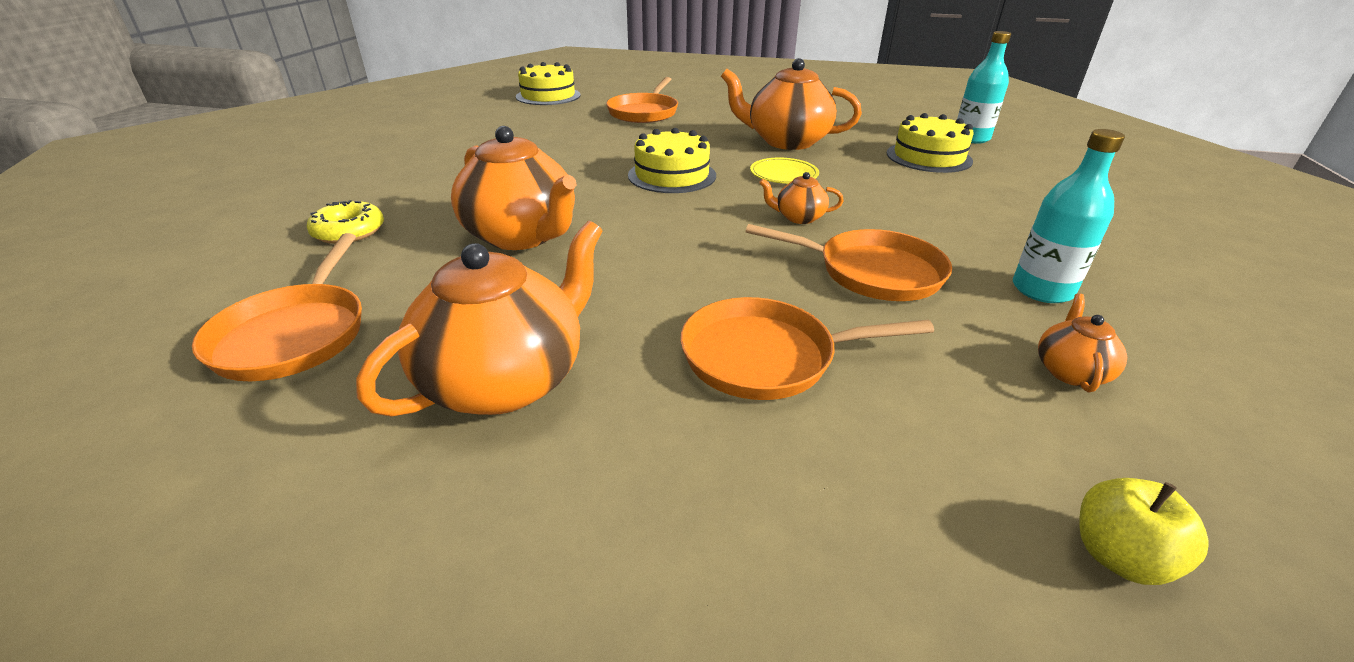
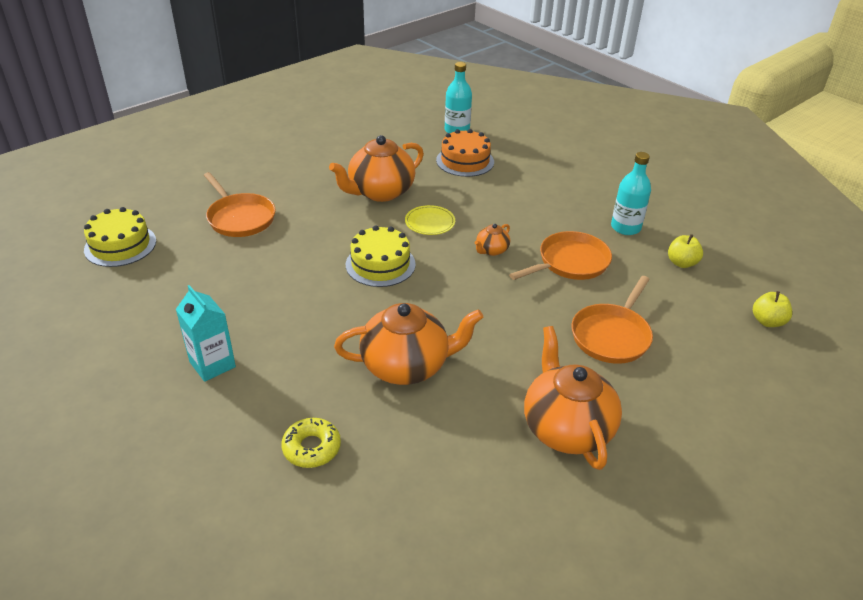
camera: 55 degrees left, 5 degrees up
orange pan [192,233,362,381] -> none
yellow cake [887,113,974,173] -> orange cake [436,129,494,177]
orange teapot [1038,294,1127,393] -> yellow apple [668,234,703,268]
none -> turquoise carton [176,285,236,382]

